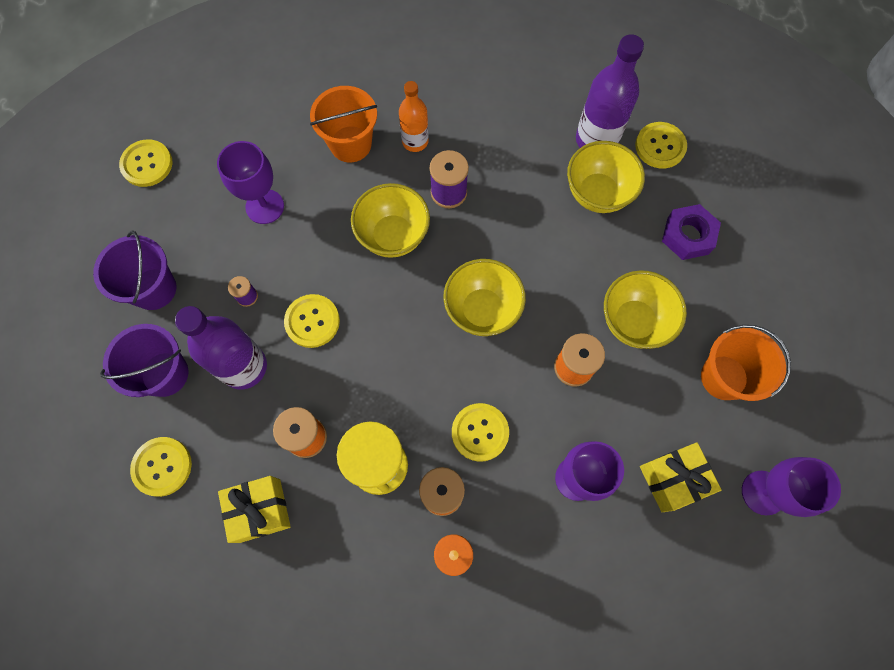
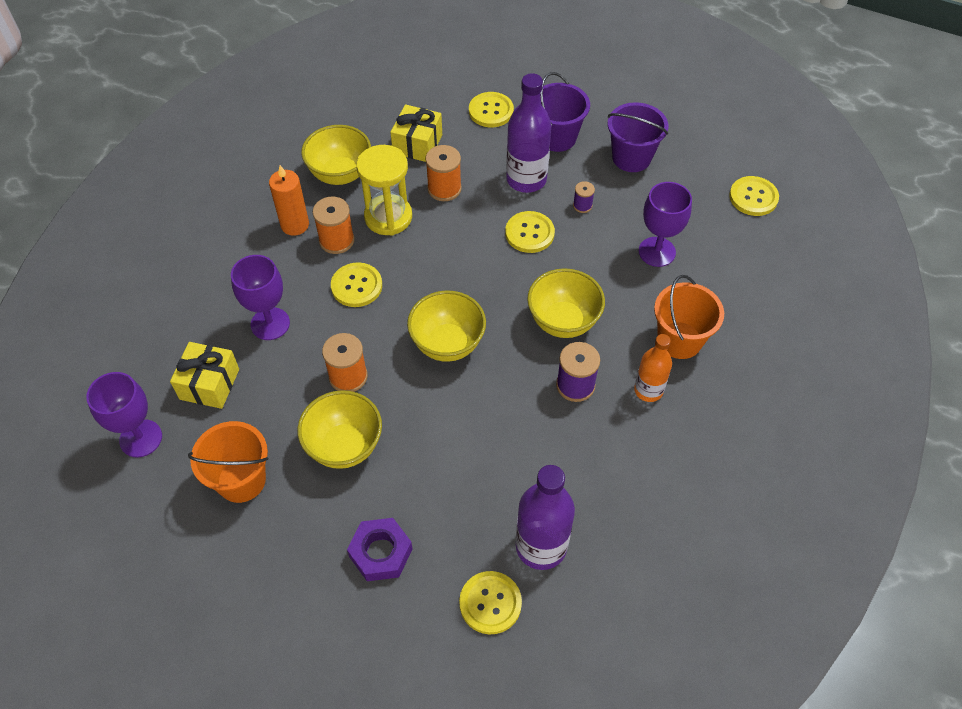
camera: 125 degrees right, 15 degrees down
yellow bowl [567,141,645,213] -> yellow bowl moved to [301,125,371,185]

